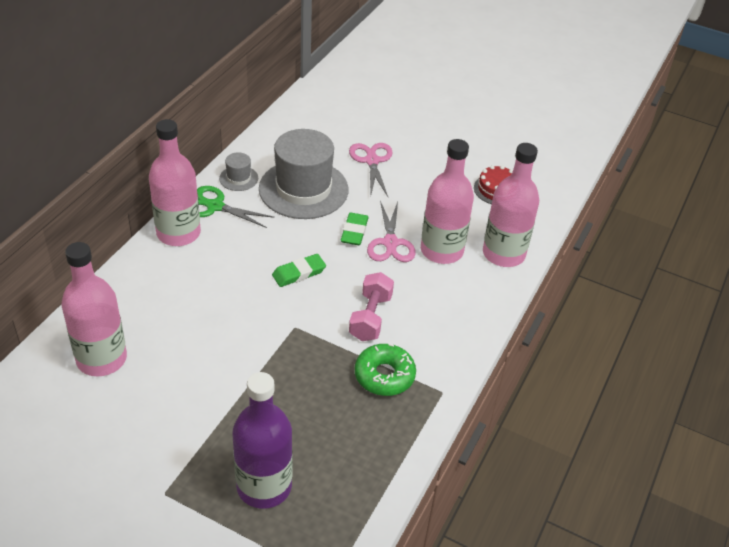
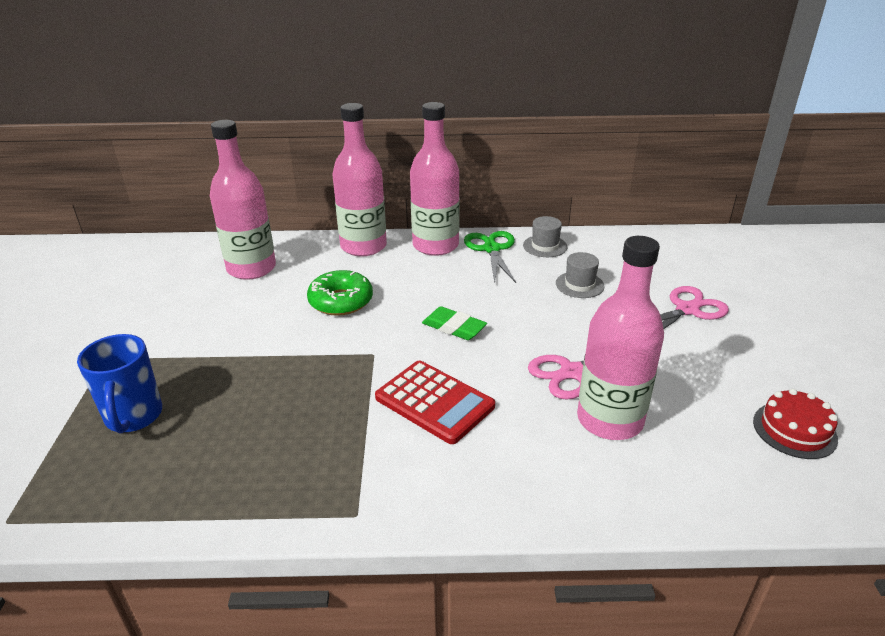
camera: 65 degrees right, 10 degrees down
purple bottle [232,372,292,509] -> blue mug [77,334,162,434]
grey hat [259,129,349,219] -> grey hat [556,252,605,298], size x0.44
green eraser [341,213,368,245] -> none
pink dumbbell [349,272,394,341] -> red calculator [375,361,495,444]
green donut [355,344,416,396] -> green donut moved to [307,270,373,316]
pink bottle [483,143,539,267] -> pink bottle moved to [332,103,387,257]

